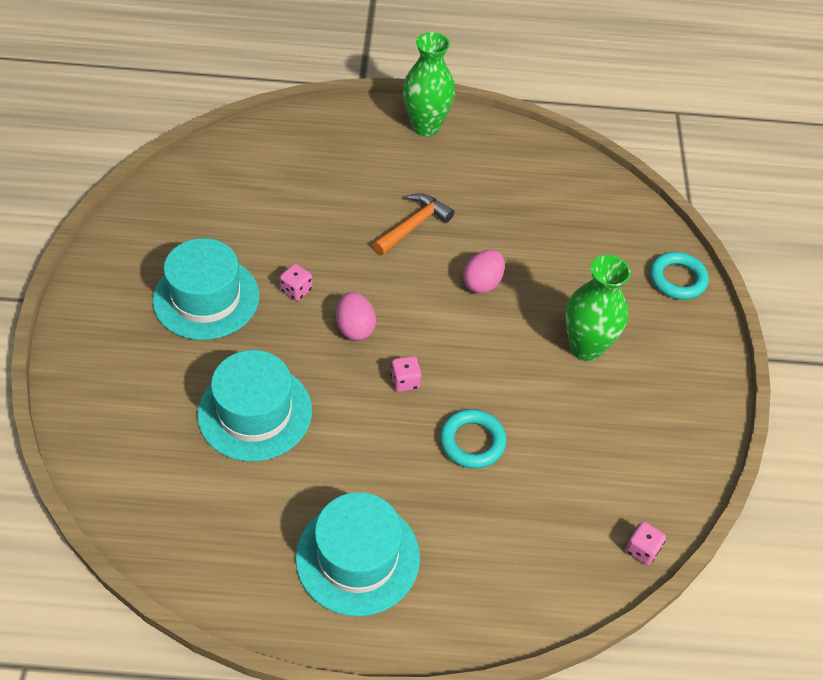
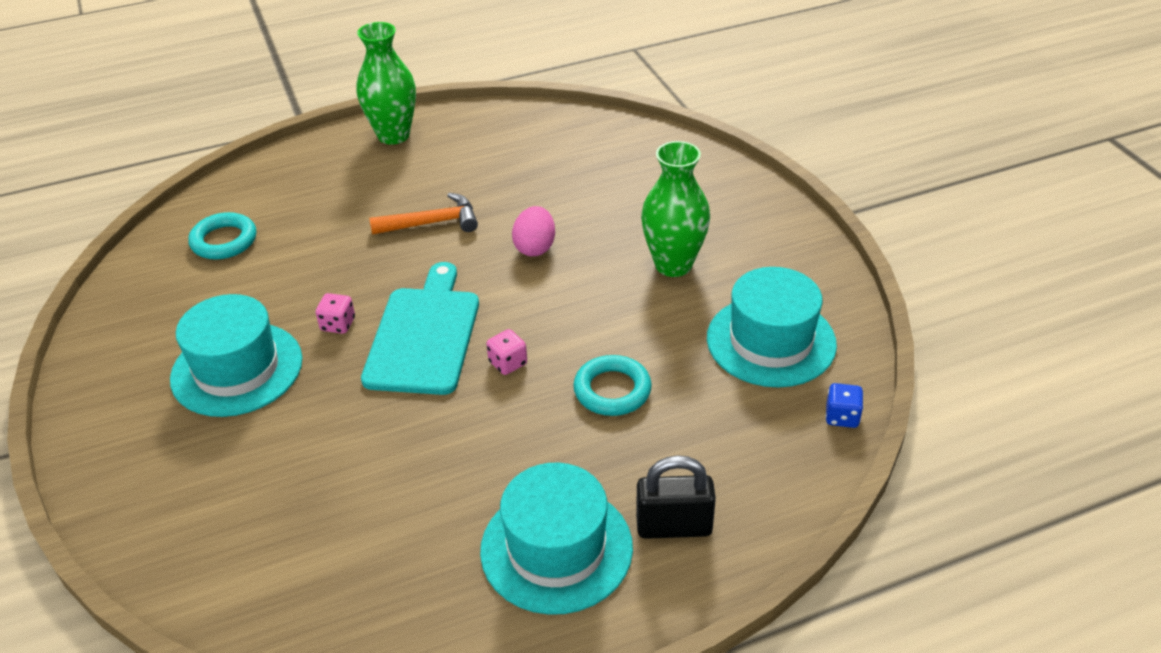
camera: 20 degrees left, 10 degrees down
turquoise hat [197,350,312,461] -> turquoise hat moved to [707,267,837,388]
pink egg [336,292,376,341] -> turquoise cutting board [361,262,479,395]
orange hammer [373,193,454,255] -> orange hammer turned 60 degrees clockwise [369,193,478,235]
pink dice [625,522,666,565] -> blue dice [825,383,864,428]
turquoise ring [650,252,709,300] -> turquoise ring moved to [188,212,256,260]
none -> black padlock [636,455,716,539]

